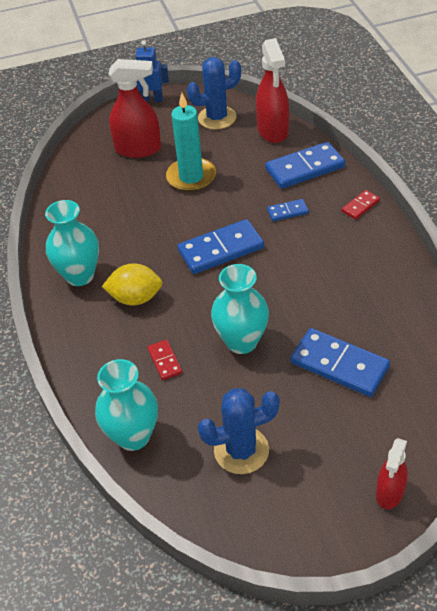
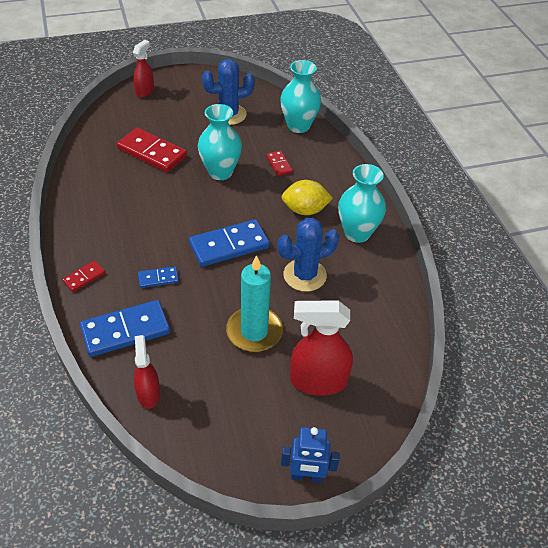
camera: 175 degrees right, 0 degrees up
blue cactus [187,57,241,130] -> blue cactus moved to [277,218,339,292]
red spray bottle [256,38,289,143] -> red spray bottle [134,335,160,409], size x0.61
blue domino [290,328,390,397] -> red domino [117,128,187,172]

